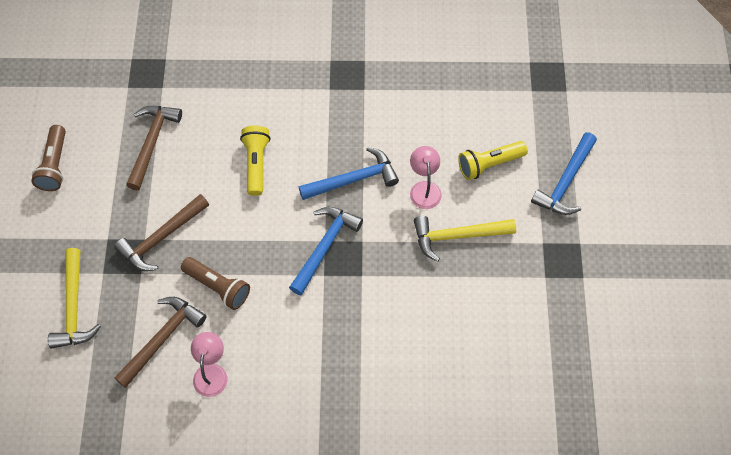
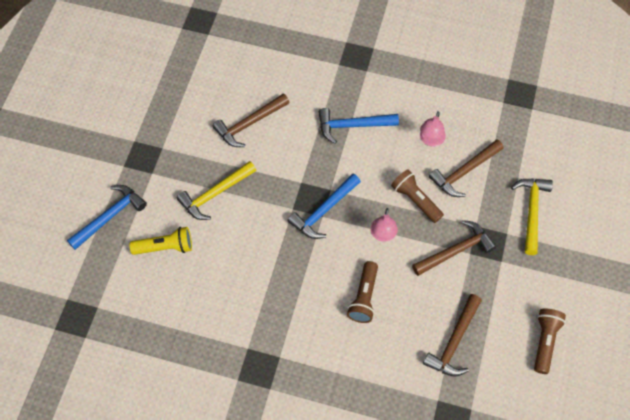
camera: 165 degrees left, 0 degrees up
yellow flashlight [240,126,270,196] -> brown flashlight [347,261,378,323]
blue hammer [299,147,399,200] -> blue hammer moved to [318,108,399,143]
pink lamp [410,146,442,209] -> pink lamp moved to [370,208,398,242]
yellow hammer [414,216,516,262] -> yellow hammer turned 135 degrees clockwise [177,161,256,220]
none -> brown hammer [212,93,290,147]

